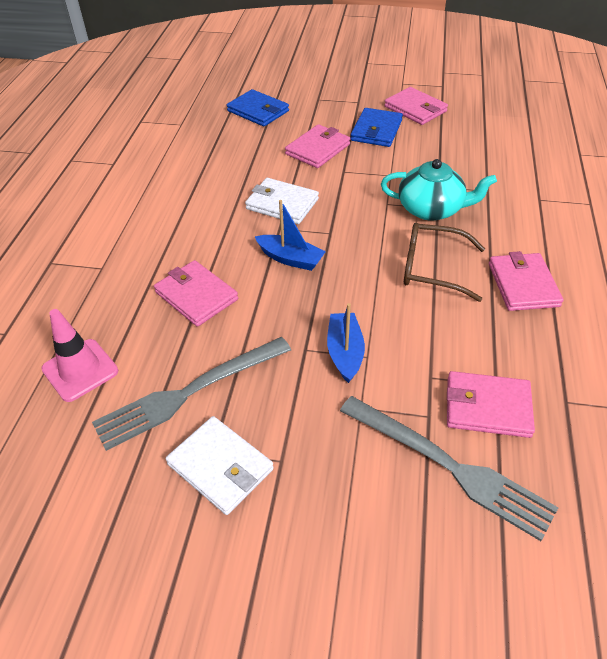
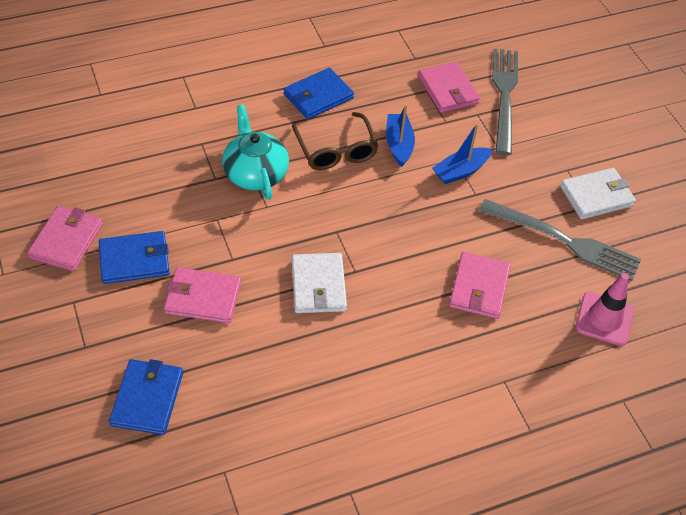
camera: 125 degrees left, 5 degrees up
white wallet [166,416,274,515] -> white wallet turned 60 degrees clockwise [560,168,636,219]
blue boat [255,200,326,271] -> blue boat moved to [386,105,415,167]
pink wallet [489,251,564,311] -> blue wallet [284,68,354,119]

